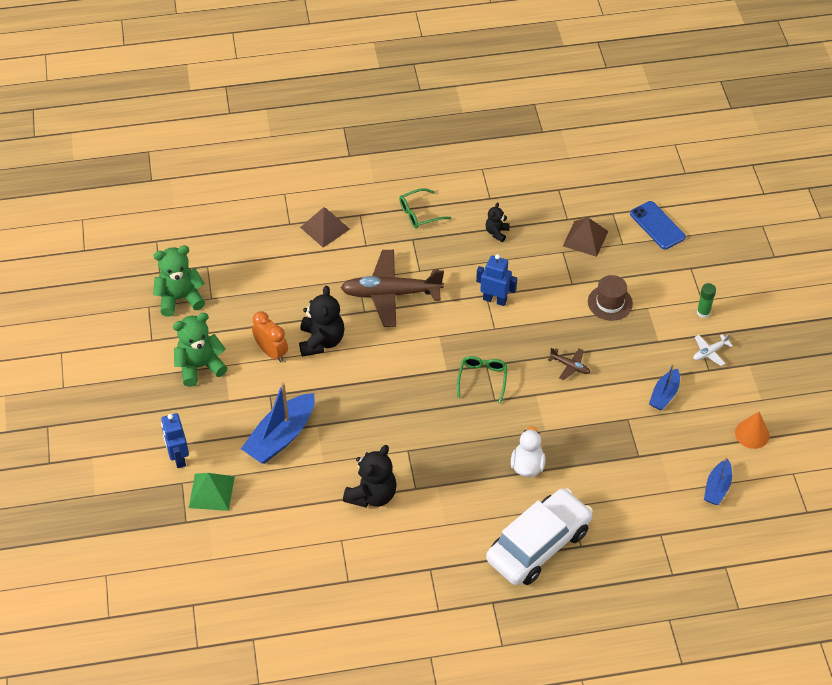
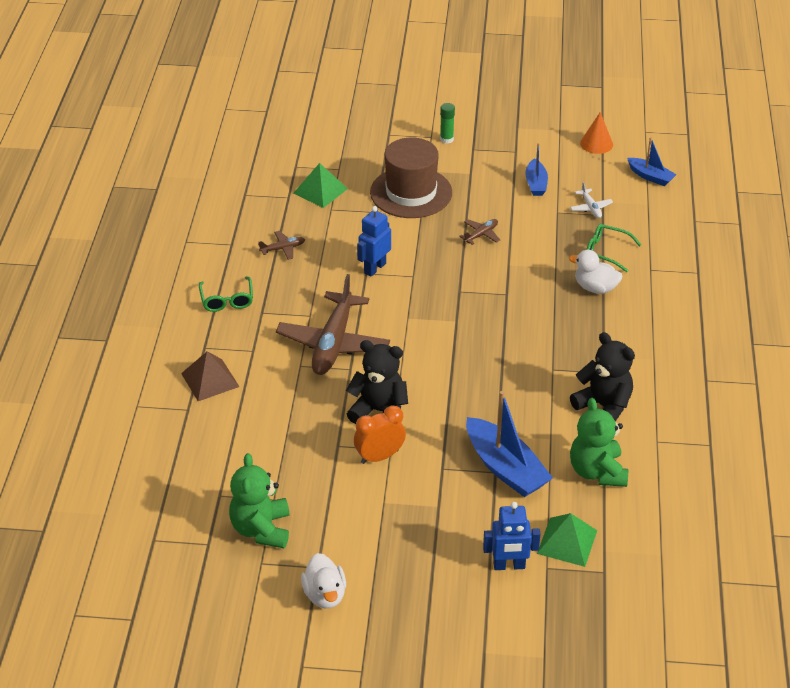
camera: 75 degrees left, 10 degrees down
green teddy bear [173,313,227,387] -> green teddy bear moved to [570,398,628,487]
green glasses [457,356,507,404] -> green glasses moved to [586,224,641,272]
black teddy bear [485,202,510,242] -> brown plane [258,231,305,260]
white car [486,488,593,585] -> none
brown pyramid [563,218,608,257] -> green pyramid [294,163,348,208]
brown hat [588,275,633,321] -> brown hat [370,137,452,218], size x1.74
blue phone [630,201,686,249] -> none
blue boat [649,364,680,410] -> blue boat turned 45 degrees clockwise [525,143,548,196]
white plane [693,334,733,366] -> white plane moved to [570,182,613,218]
none -> white duck [301,553,346,608]

